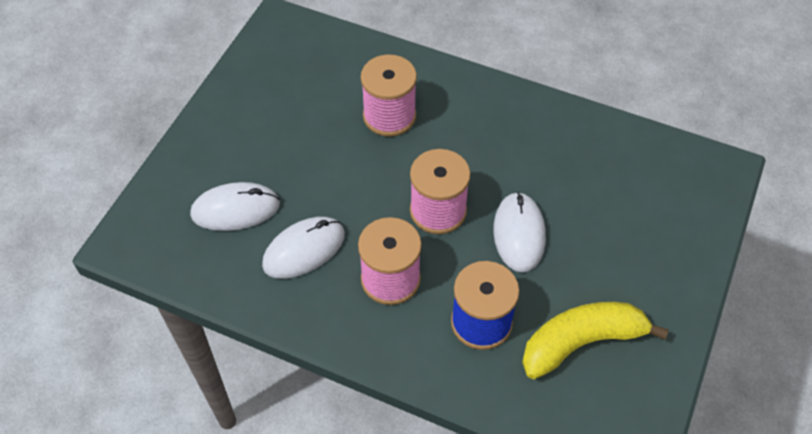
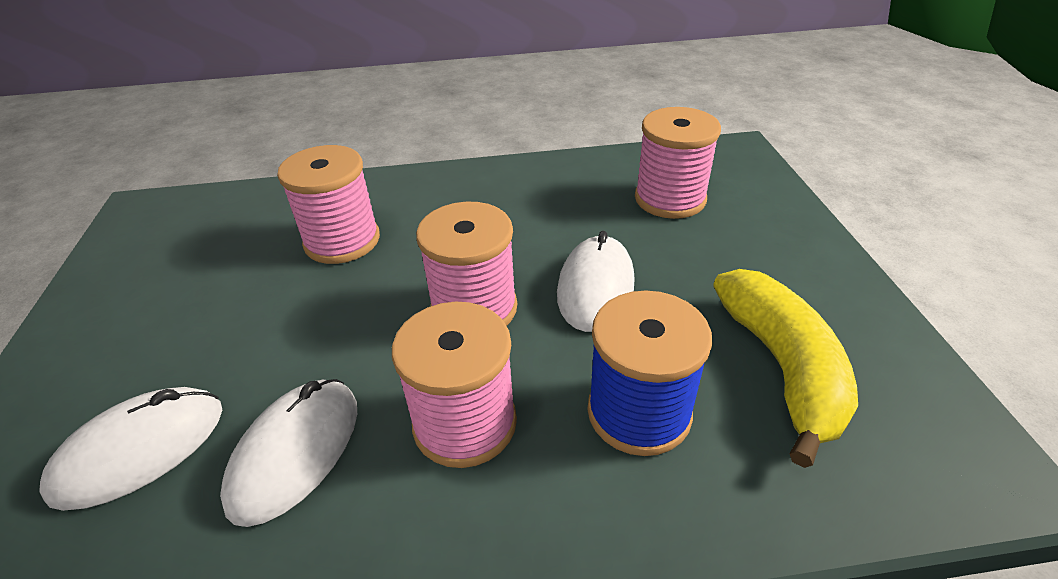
camera: 30 degrees left, 15 degrees down
white mouse [493,192,546,272] -> white mouse turned 45 degrees clockwise [557,231,634,332]
yellow banana [522,302,669,379] -> yellow banana turned 135 degrees clockwise [713,269,858,468]
none -> pink spool [635,107,721,219]

